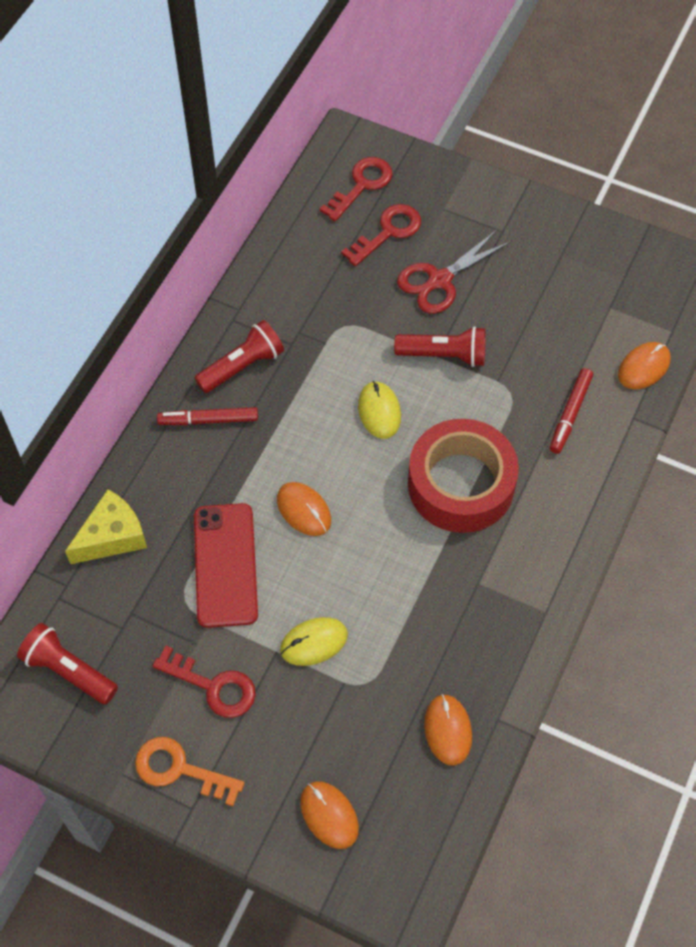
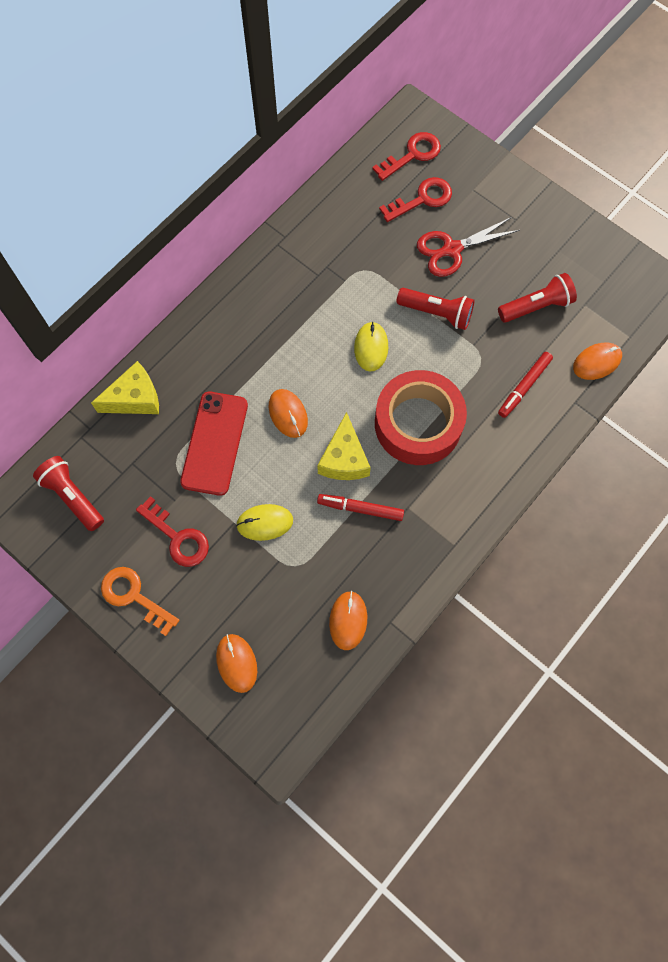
camera: 15 degrees right, 10 degrees up
red marker [157,407,258,425] -> red marker moved to [317,494,404,521]
red flashlight [195,320,284,393] -> red flashlight moved to [498,273,577,323]
none -> yellow cheese [317,412,371,480]

